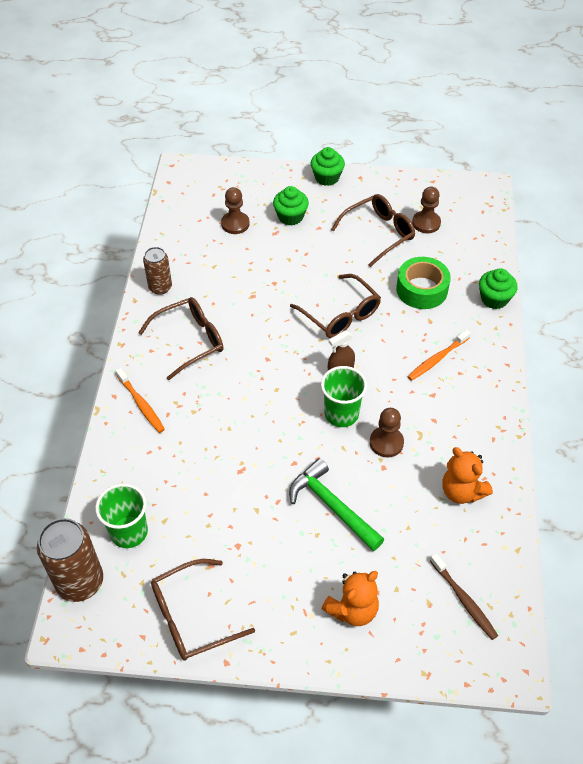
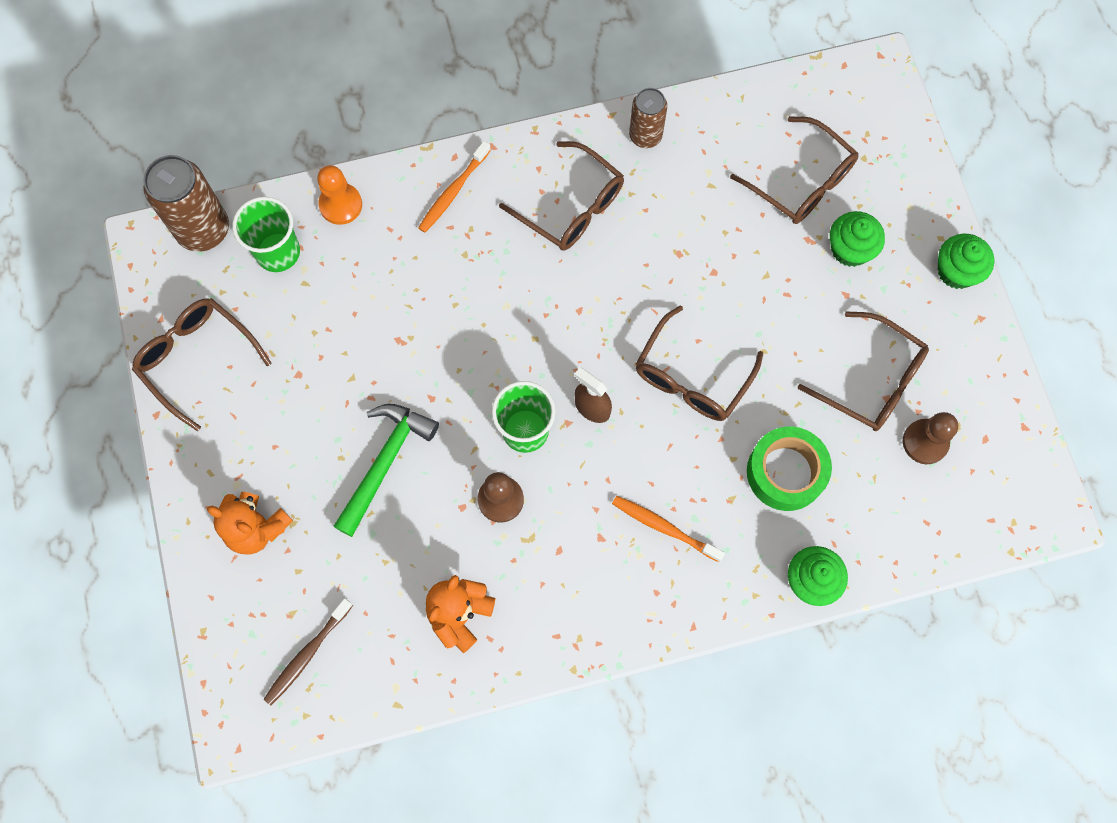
camera: 70 degrees right, 20 degrees up
brown pawn [221,187,250,234] -> brown glasses [730,116,858,224]
none -> orange pawn [317,165,362,225]

